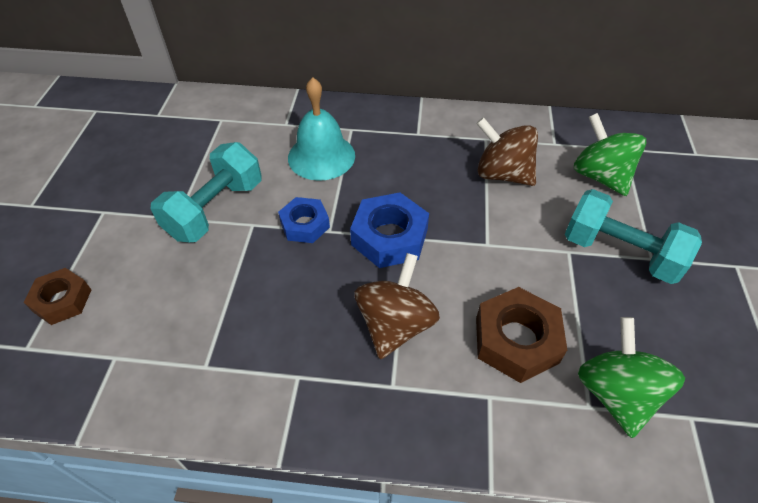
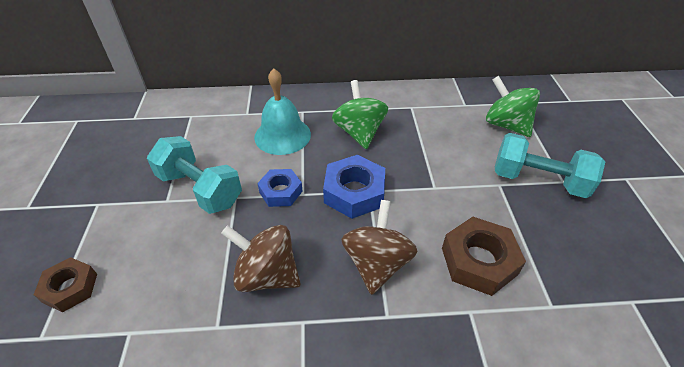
camera: 10 degrees left, 5 degrees down
turquoise dumbbell [151,142,262,242] -> turquoise dumbbell turned 75 degrees counterclockwise [147,136,242,214]
brown spinning top [476,117,538,186] -> brown spinning top moved to [221,225,301,292]
green spinning top [578,317,685,438] -> green spinning top moved to [332,80,388,149]

